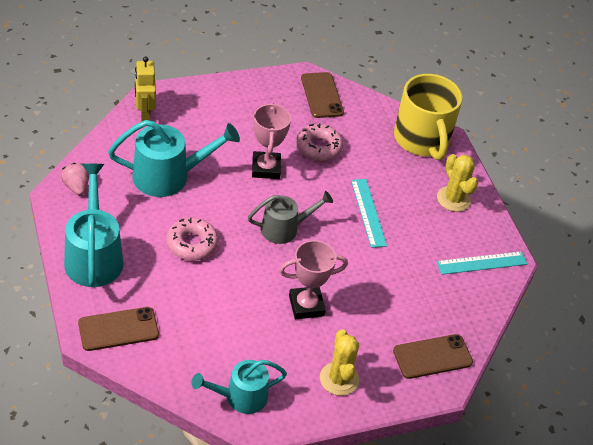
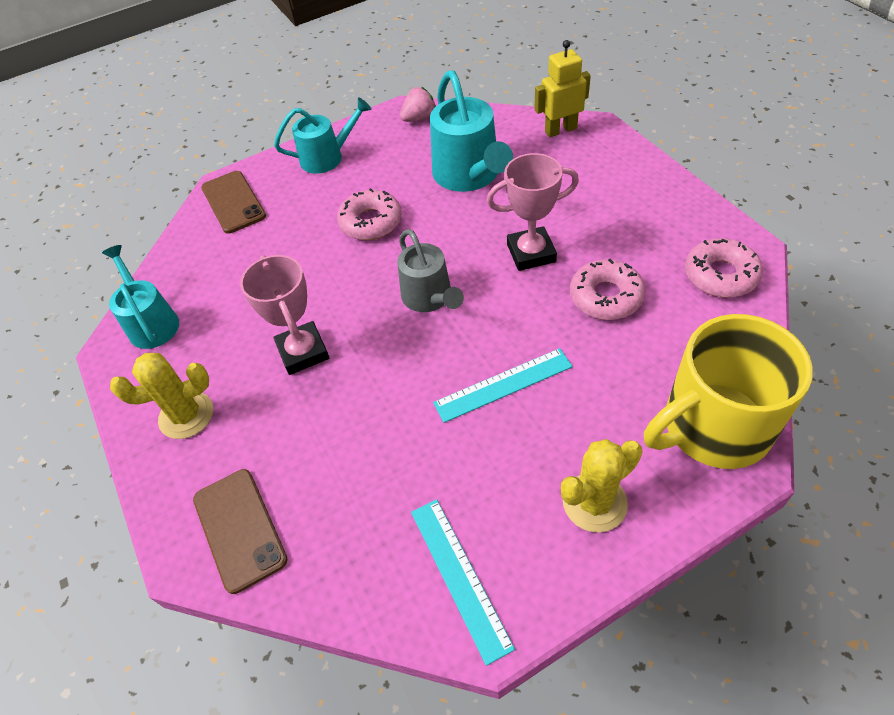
camera: 90 degrees right, 5 degrees up
turquoise watering can [64,164,124,287] -> turquoise watering can [274,97,371,174], size x0.66
brown phone [301,72,344,118] -> pink donut [685,238,763,298]

